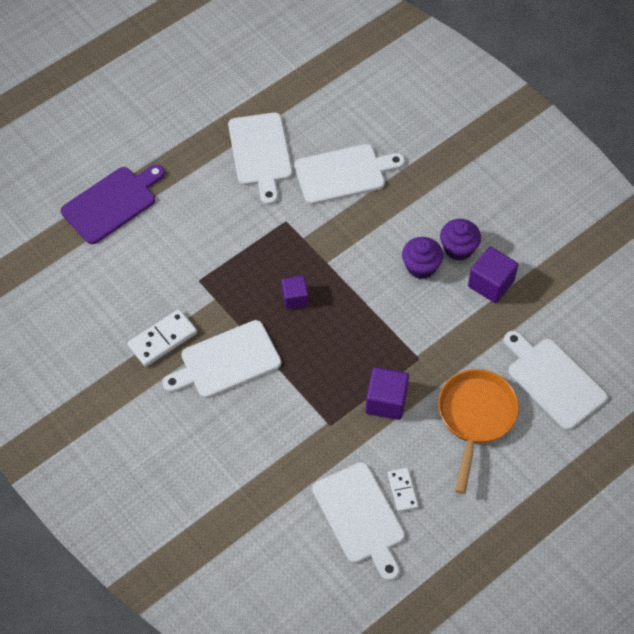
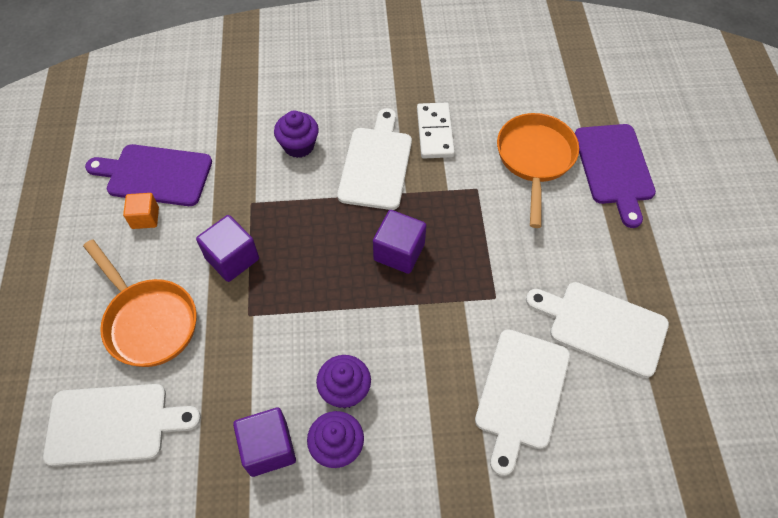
camera: 125 degrees right, 0 degrees up
purple cube [281,275,308,309] -> purple cube [373,210,426,274], size x1.52
white cutting board [312,462,405,581] -> purple cutting board [85,144,212,206]
white domino [387,468,418,512] -> orange cube [123,193,159,229]
none -> purple cupcake [274,111,319,158]
none -> orange pan [497,113,579,228]

